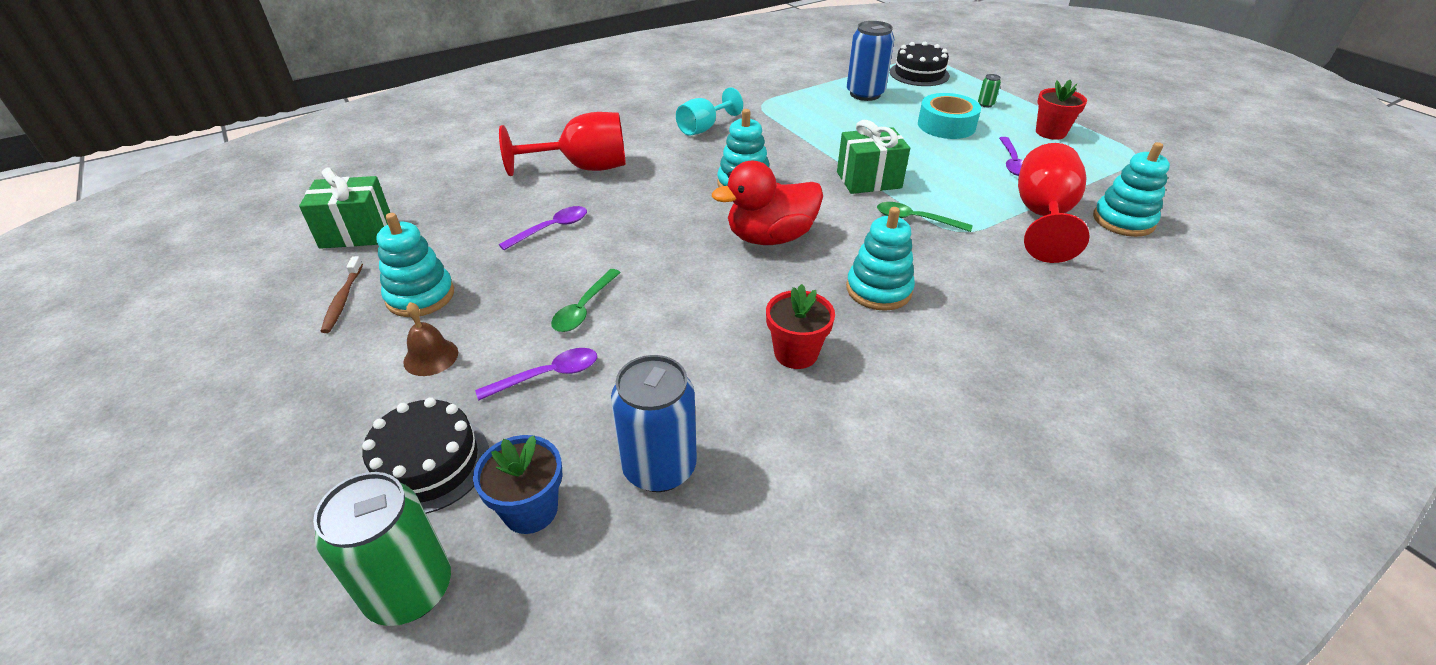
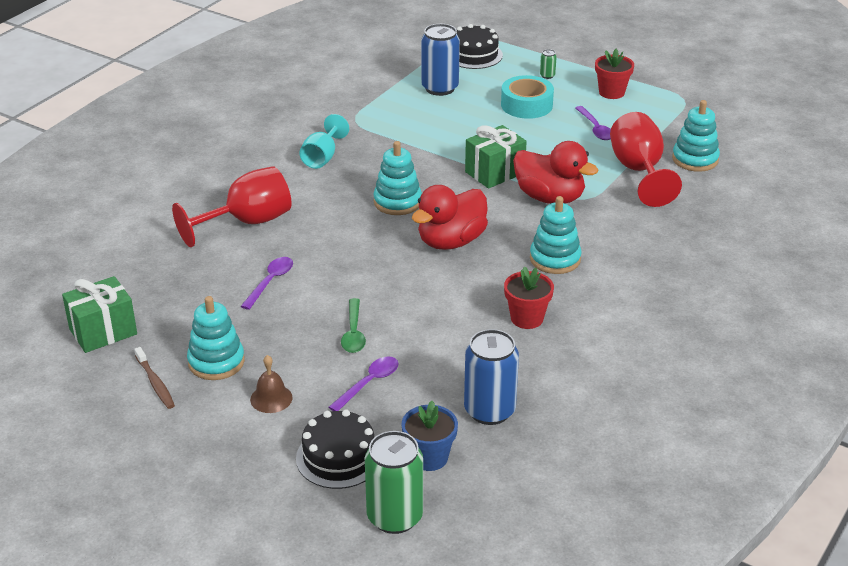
camera: 25 degrees left, 5 degrees down
green spoon [877,202,973,232] -> red duck [513,141,598,204]

